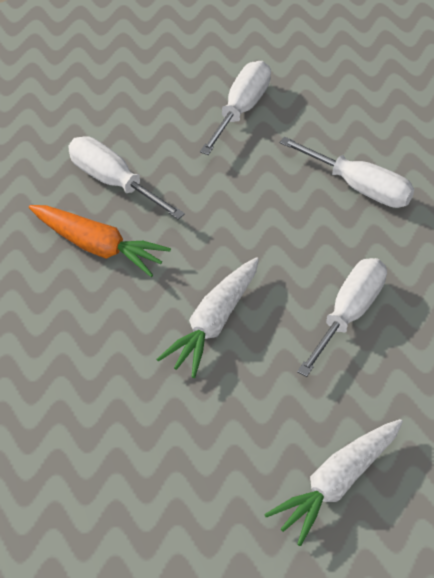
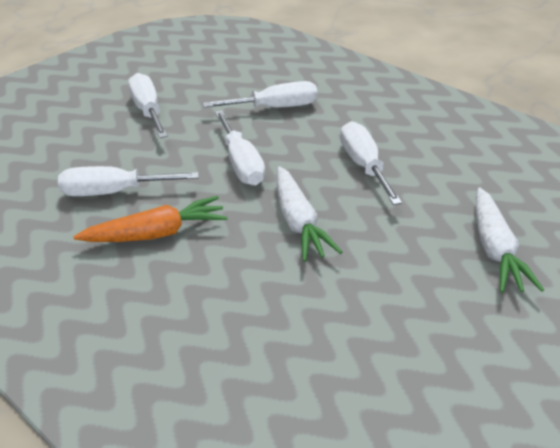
camera: 45 degrees left, 10 degrees down
none -> white screwdriver [215,110,265,186]

